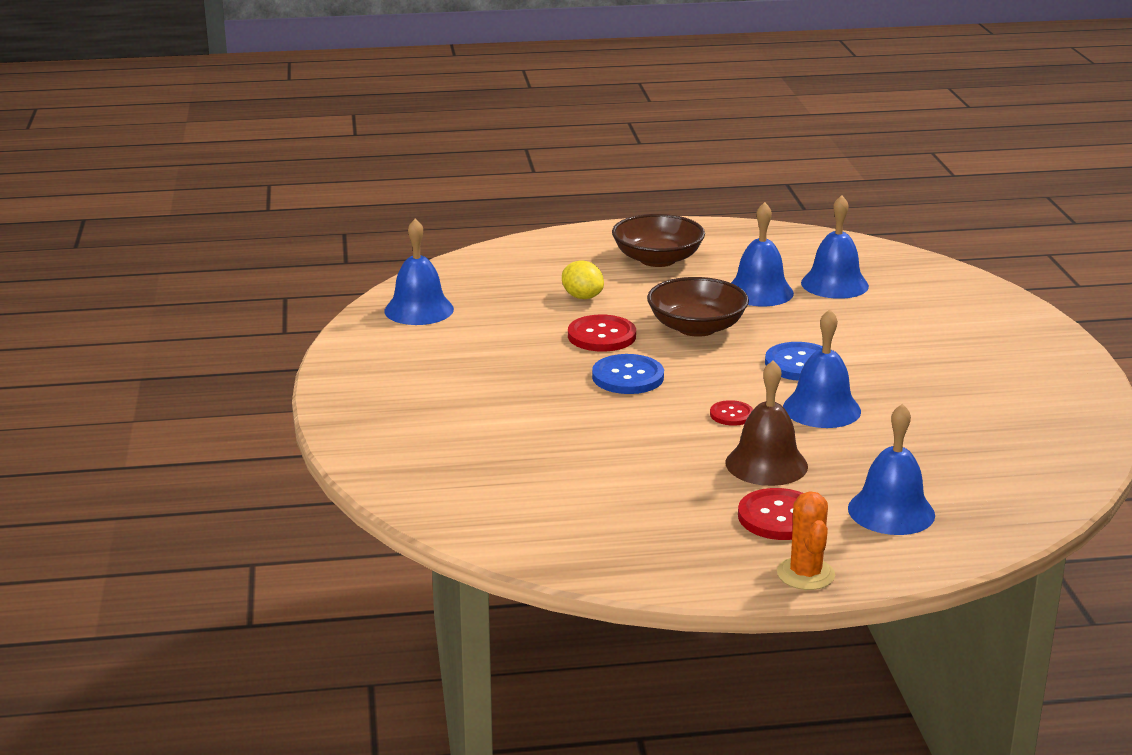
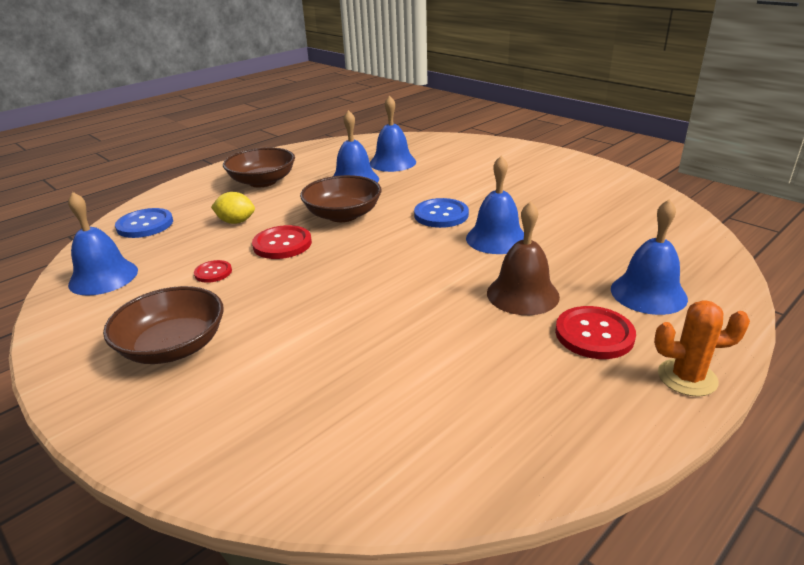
camera: 35 degrees left, 5 degrees up
blue button [592,354,664,394] -> blue button moved to [115,208,173,238]
red button [710,400,753,426] -> red button moved to [194,260,232,283]
orange cactus [777,491,835,590] -> orange cactus turned 45 degrees counterclockwise [654,300,750,397]
none -> brown bowl [103,286,224,364]

